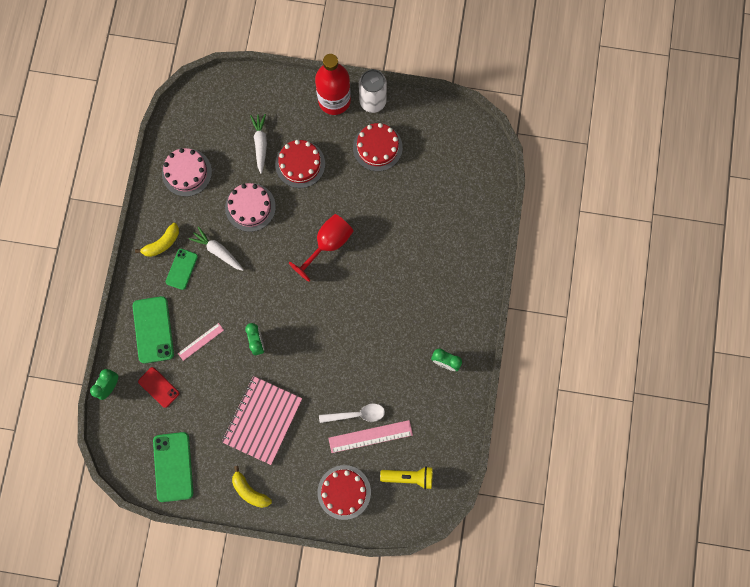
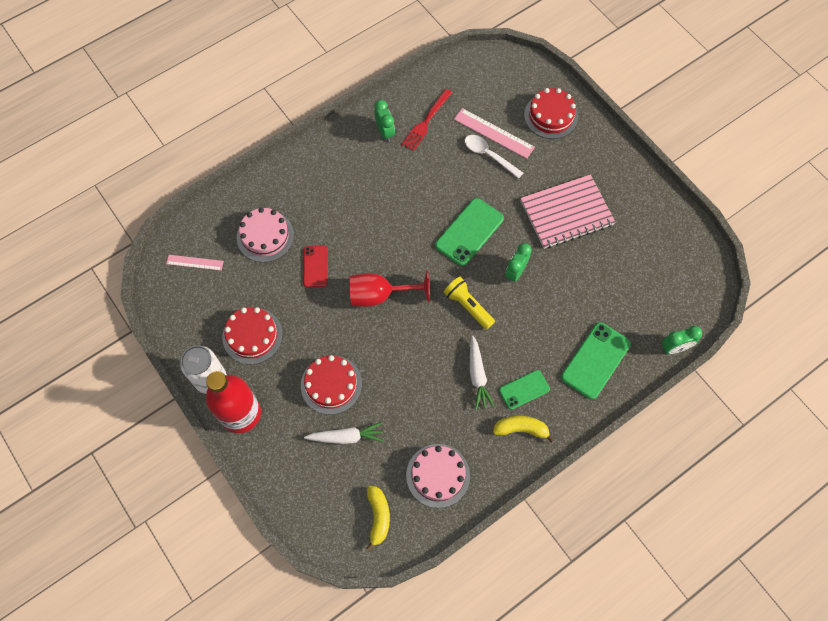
camera: 135 degrees left, 10 degrees down
red phone [138,367,179,408] -> red phone moved to [303,246,328,287]
green phone [153,432,193,502] -> green phone moved to [435,198,504,266]
pink ruler [178,323,224,361] -> pink ruler moved to [166,255,224,271]
pink cake [225,183,276,232] -> pink cake moved to [237,207,294,262]
yellow banana [232,466,272,508] -> yellow banana moved to [366,486,390,551]
white carrot [250,114,267,174] -> white carrot turned 135 degrees counterclockwise [304,422,384,444]
yellow flashlight [380,466,432,490] -> yellow flashlight moved to [443,277,495,330]
none -> red fork [402,89,452,151]

